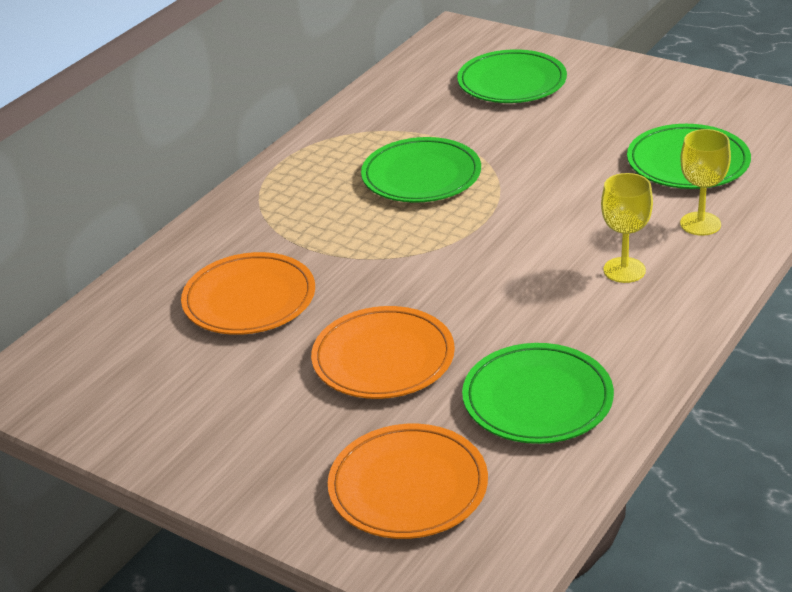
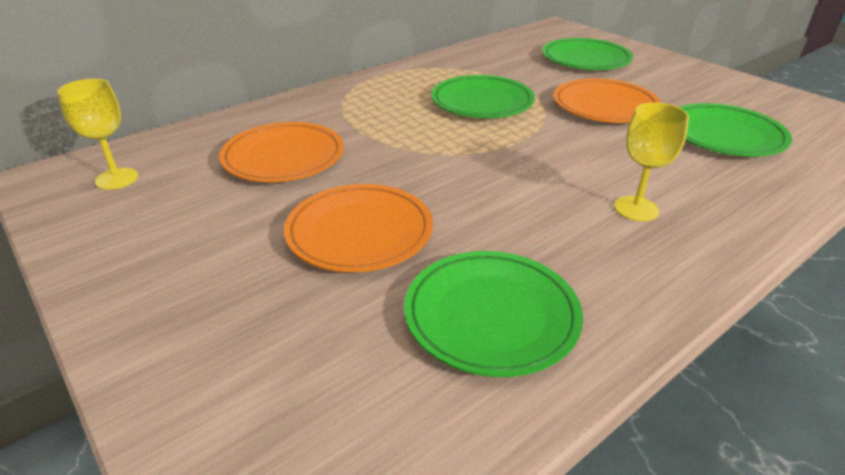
camera: 15 degrees right, 0 degrees up
orange plate [328,424,488,539] -> orange plate moved to [553,78,661,123]
yellow goblet [680,129,731,236] -> yellow goblet moved to [57,79,138,190]

